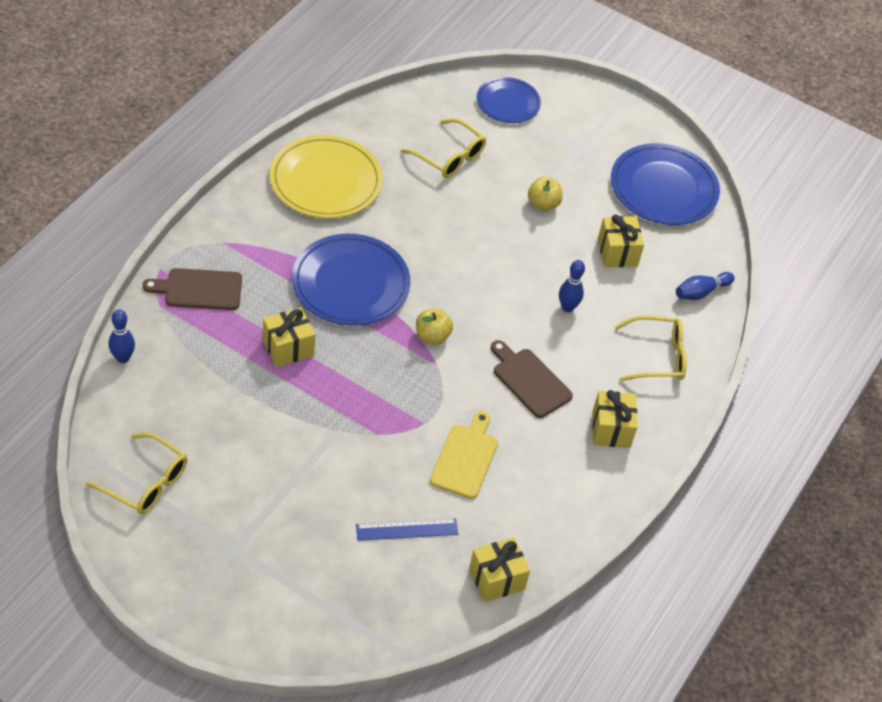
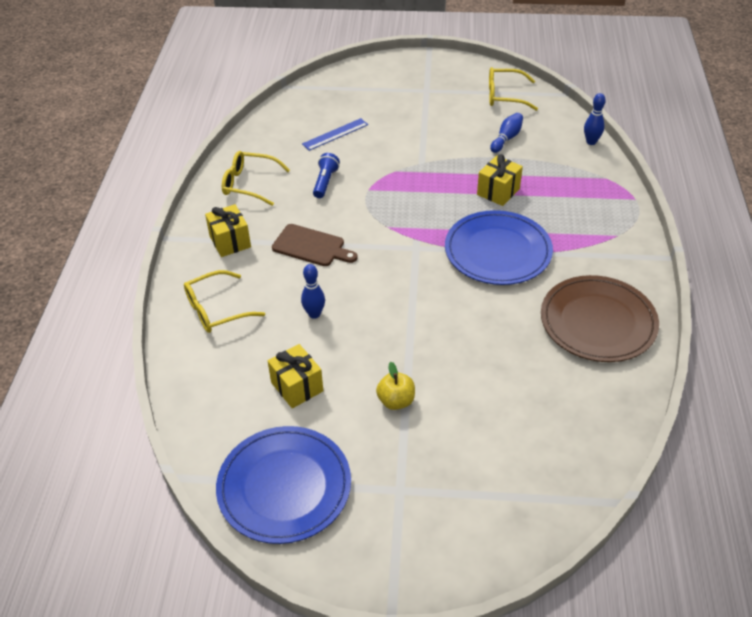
camera: 160 degrees right, 5 degrees down
brown cutting board [143,268,242,310] -> none
yellow plate [270,135,383,218] -> brown plate [541,275,659,362]
yellow glasses [401,118,486,178] -> yellow glasses moved to [222,151,290,206]
yellow apple [416,308,453,345] -> none
yellow cutting board [430,411,498,499] -> blue flashlight [313,153,340,198]
yellow gift [469,537,530,602] -> none
blue plate [476,77,541,123] -> none
blue bowling pin [676,272,734,300] -> blue bowling pin moved to [490,113,523,153]

